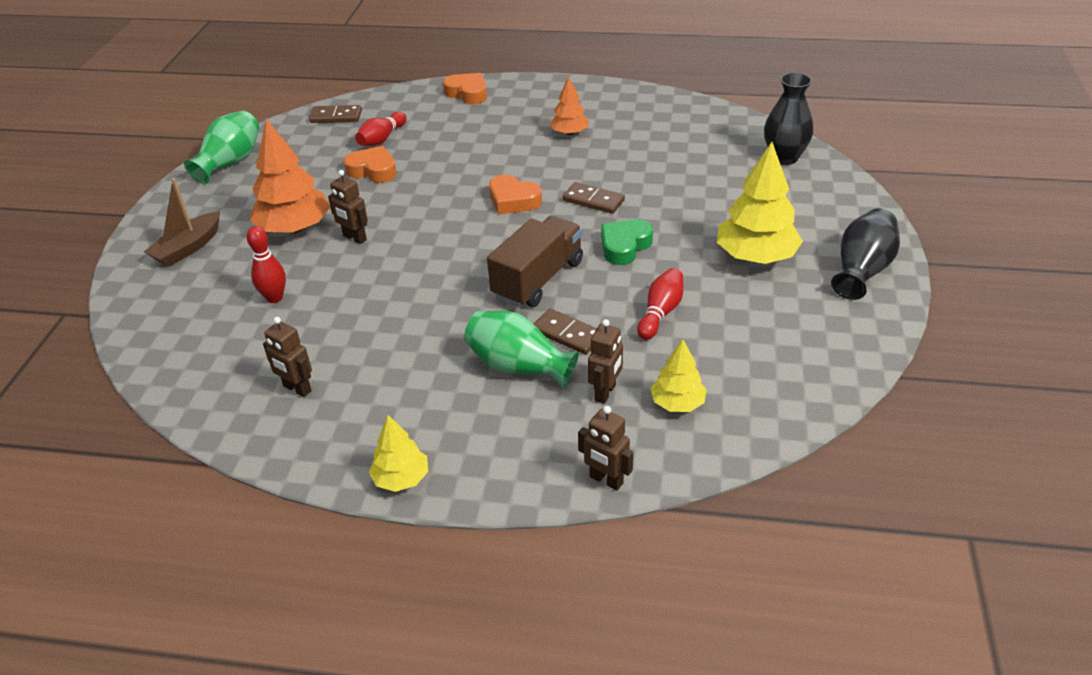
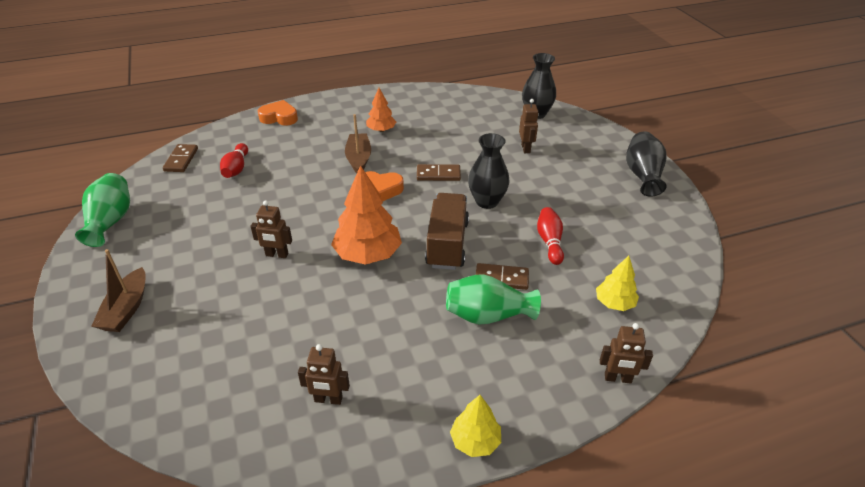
camera: 30 degrees left, 0 degrees up
red bowling pin [247,226,286,303] -> none
orange tree [250,119,330,234] -> orange tree moved to [331,165,402,265]
brown domino [309,105,362,123] -> brown domino turned 60 degrees counterclockwise [163,144,198,172]
orange heart [344,146,397,183] -> none
brown robot [588,319,623,404] -> brown robot moved to [519,99,539,153]
green heart [601,219,653,265] -> black vase [468,133,509,209]
yellow tree [717,142,803,264] -> none
none -> brown boat [345,114,371,174]

